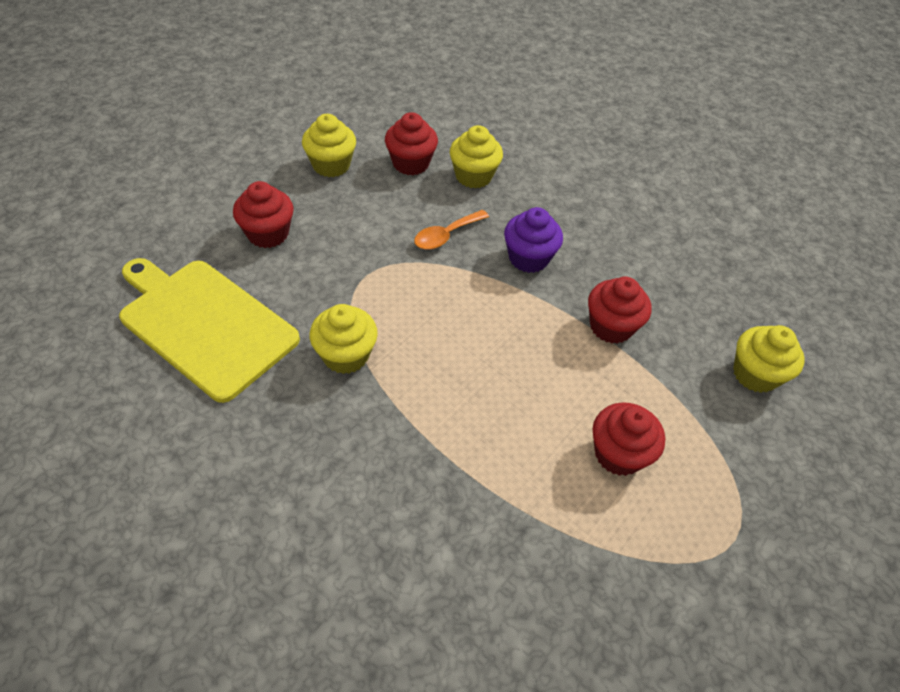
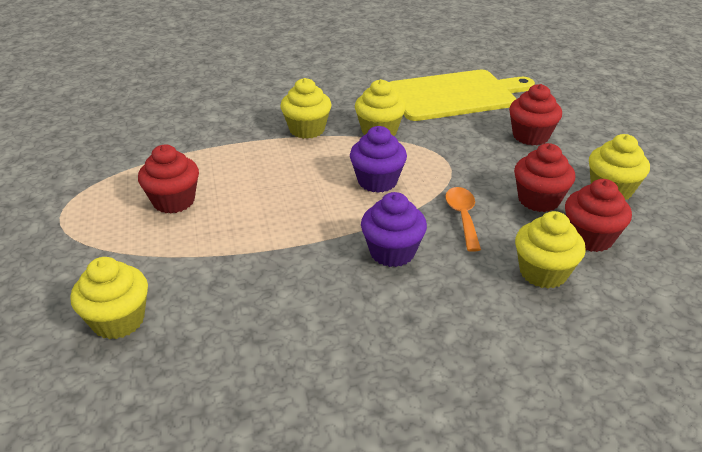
camera: 130 degrees right, 15 degrees down
red cupcake [588,277,652,344] -> red cupcake moved to [514,143,575,212]
none -> yellow cupcake [280,78,332,139]
none -> purple cupcake [350,126,407,193]

